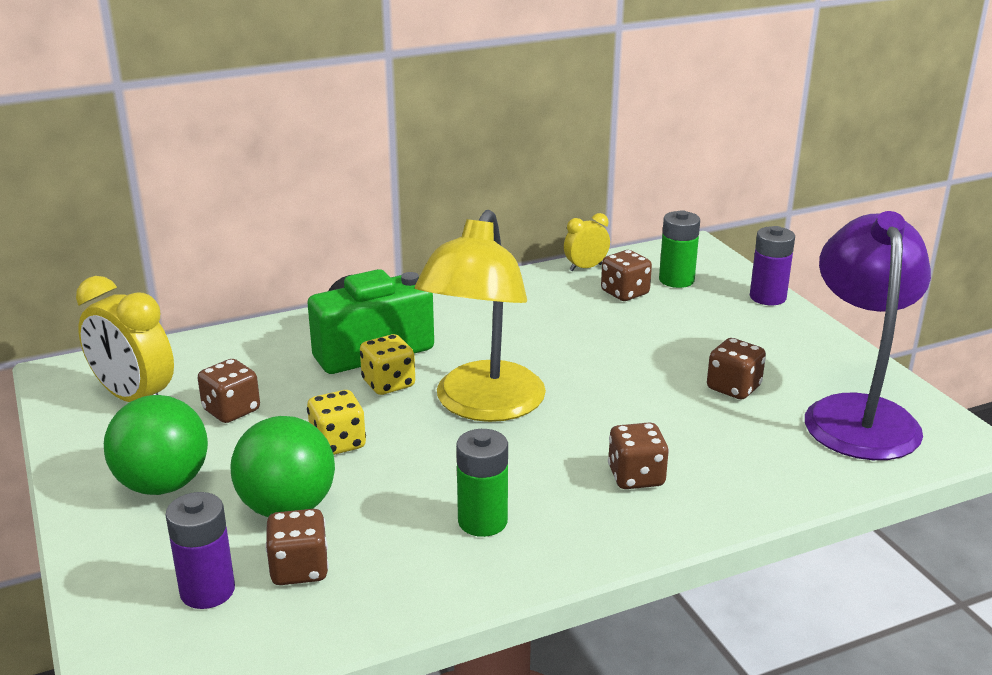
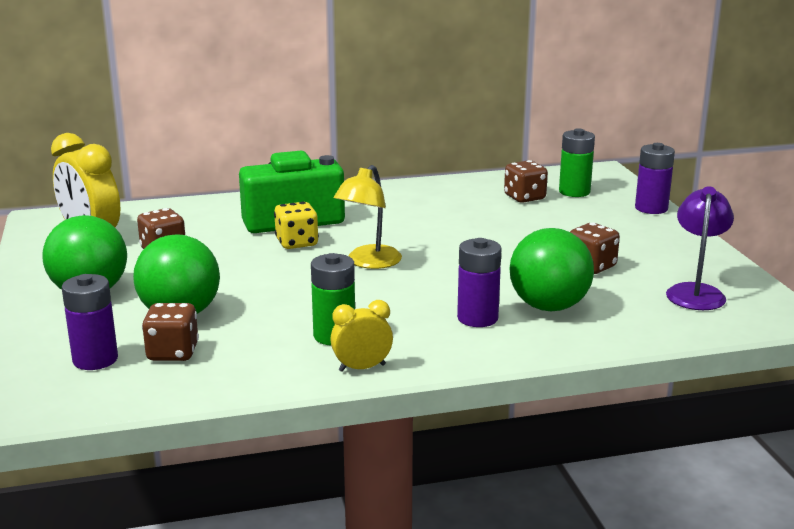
camera: 10 degrees right, 5 degrees down
yellow dice [307,390,366,455] -> none
yellow lamp [415,210,546,422] -> yellow lamp [334,165,402,269], size x0.57
yellow clock [564,213,610,271] -> yellow clock moved to [330,300,393,372]
brown dice [608,422,669,489] -> purple battery [457,238,501,327]
purple lamp [805,211,931,460] -> purple lamp [666,186,734,310], size x0.57
none -> green ball [509,228,594,311]

